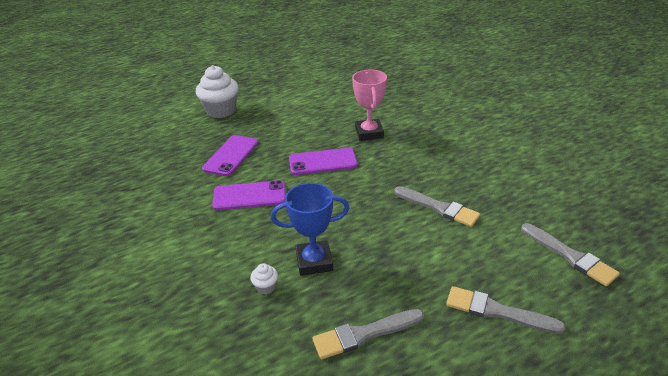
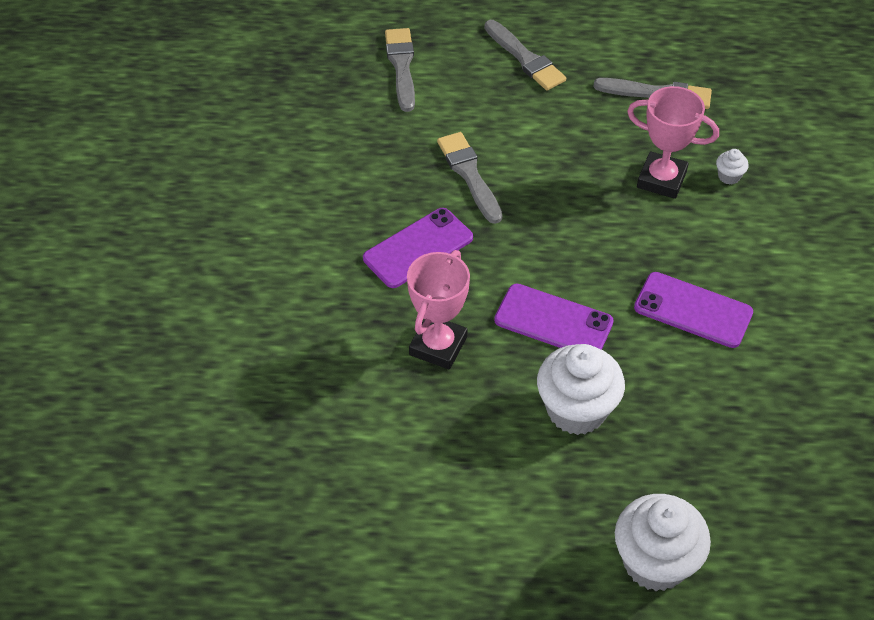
camera: 150 degrees left, 15 degrees up
purple phone [202,135,258,176] -> purple phone moved to [363,208,473,288]
blue trophy [271,183,349,276] -> pink trophy [627,86,719,199]
none -> white cupcake [537,344,625,435]

